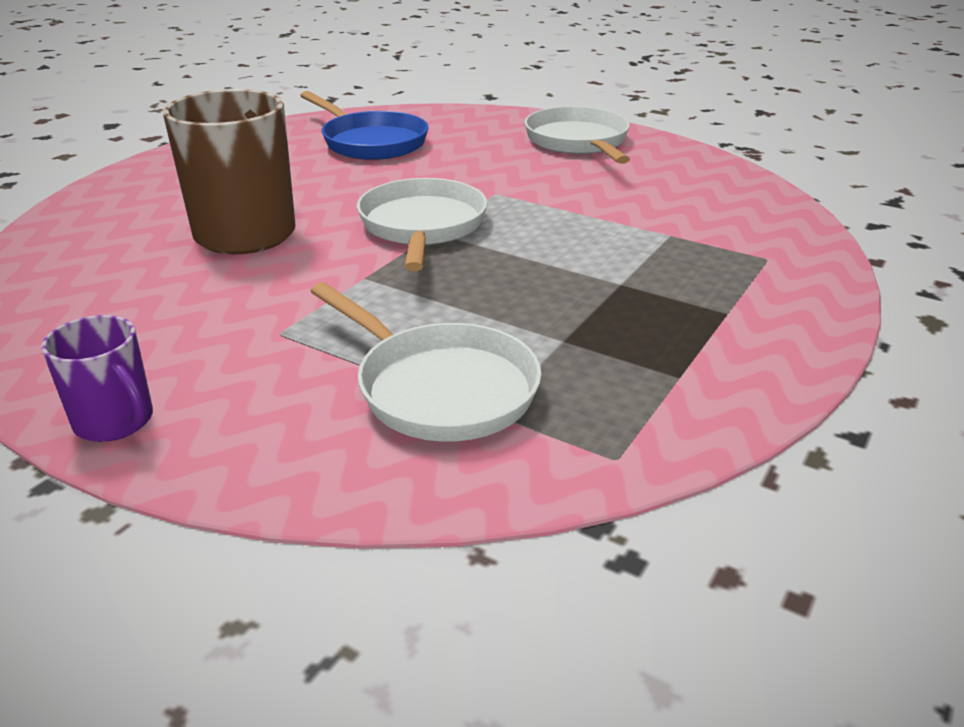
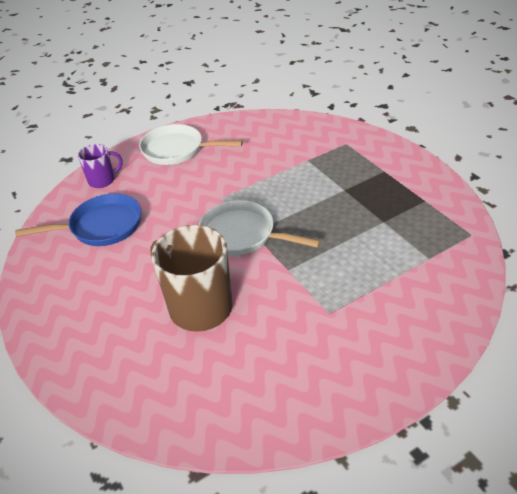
camera: 60 degrees left, 10 degrees up
purple mug [41,315,153,442] -> purple mug moved to [78,144,123,188]
white pan [310,283,542,442] -> none

